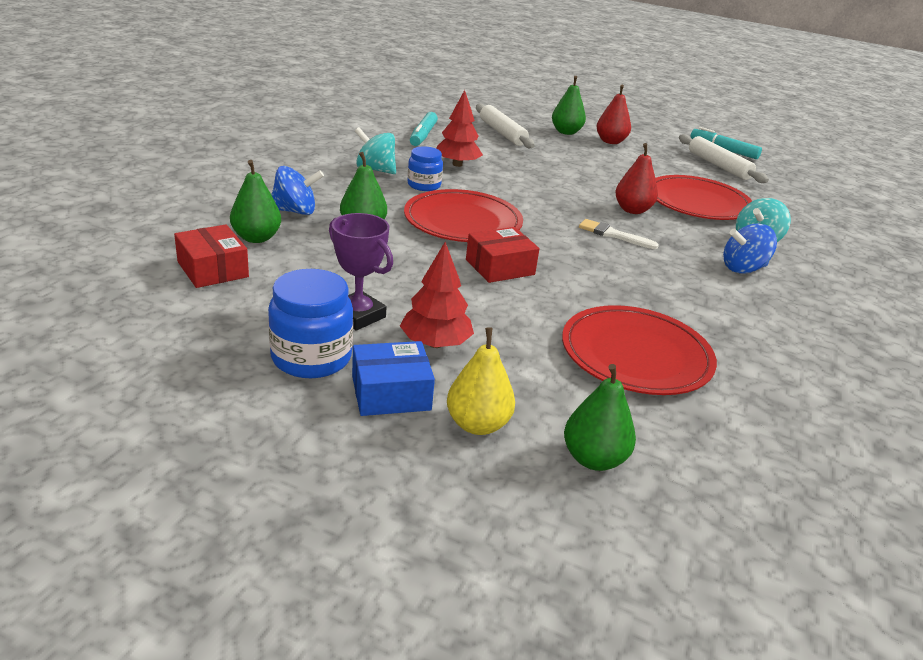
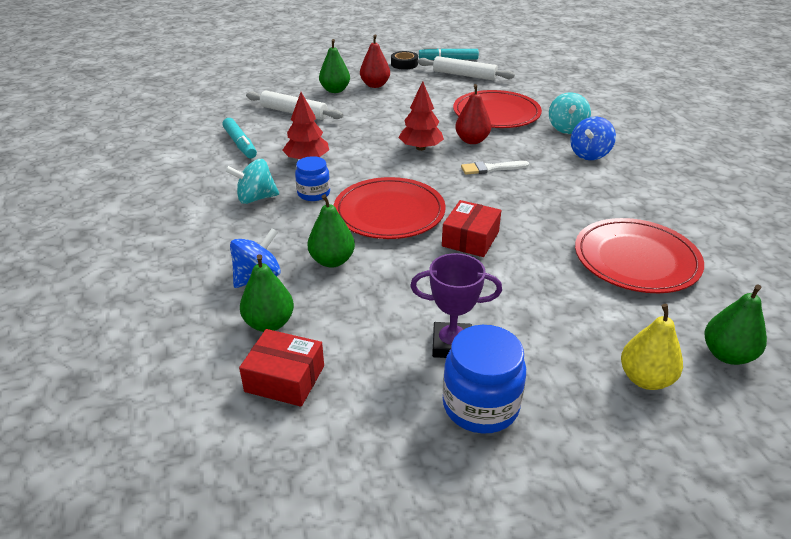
camera: 35 degrees left, 5 degrees up
blue box [352,341,435,416] -> none
red tree [400,242,474,348] -> red tree moved to [399,81,444,151]
none -> black tape [391,51,418,70]

